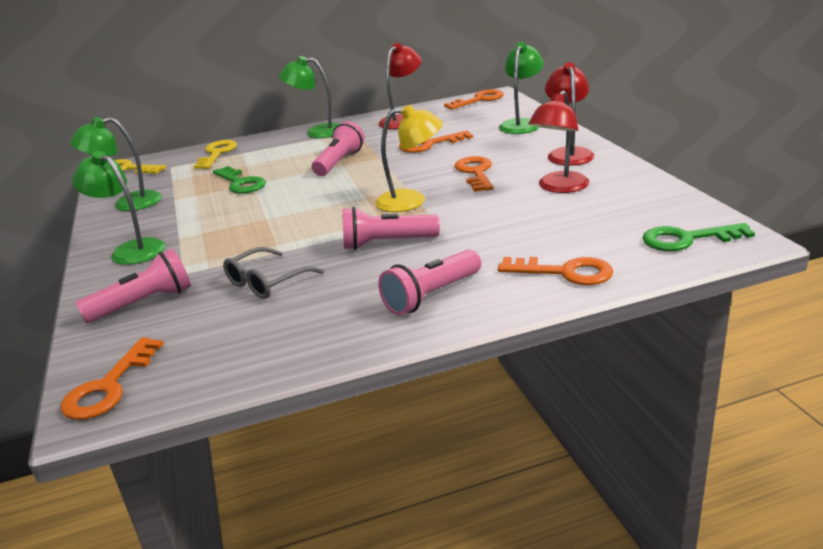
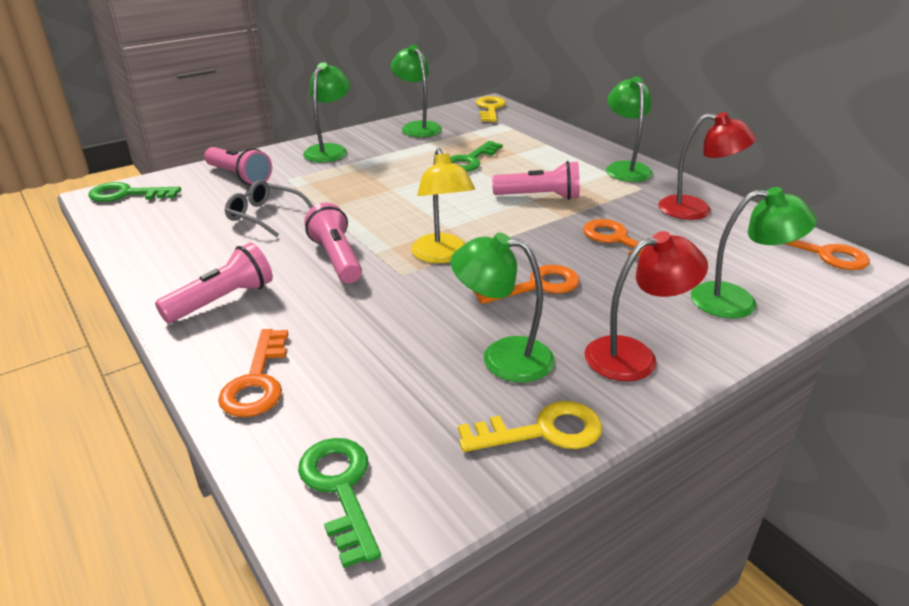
camera: 70 degrees right, 5 degrees up
orange key [60,337,164,420] -> green key [88,182,181,202]
yellow key [194,140,237,169] -> yellow key moved to [458,401,602,452]
pink flashlight [378,250,481,315] -> pink flashlight turned 105 degrees clockwise [155,243,273,323]
red lamp [528,90,589,193] -> green lamp [451,233,555,382]

